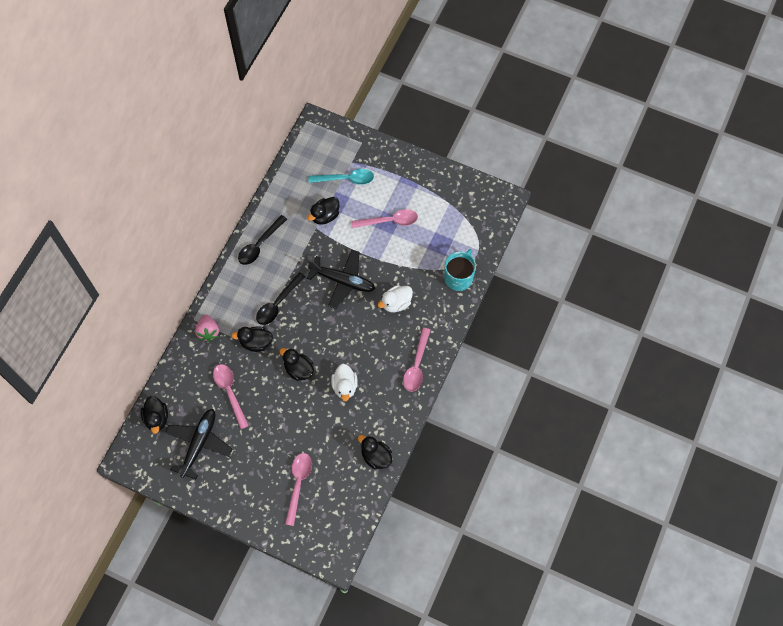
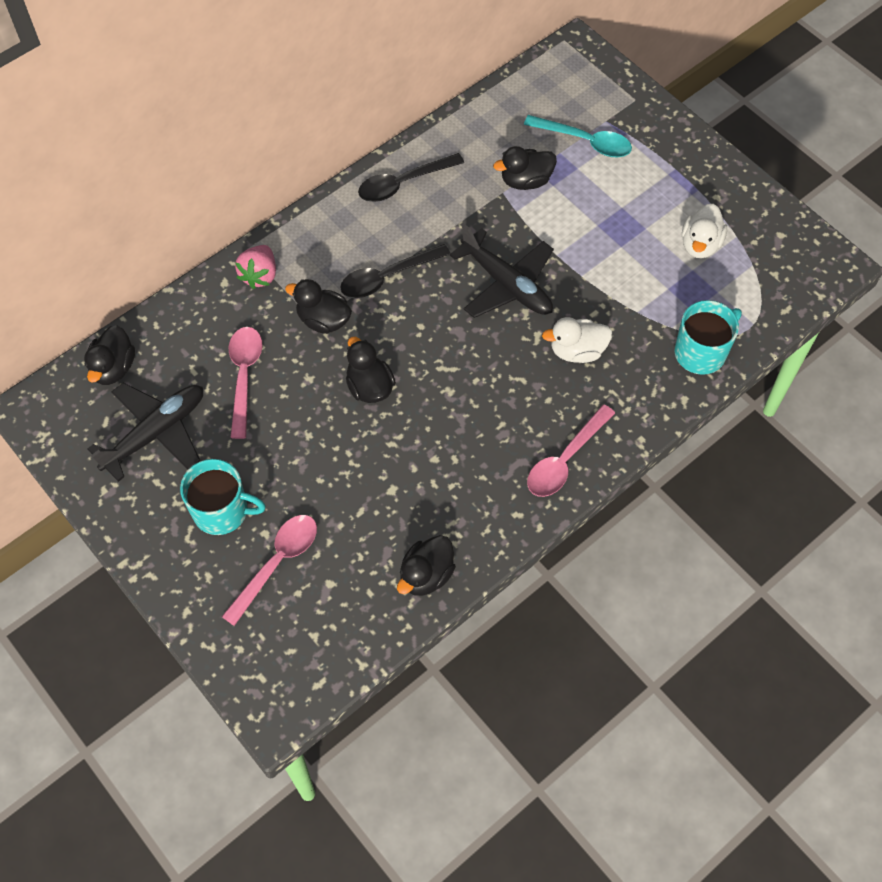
camera: 25 degrees right, 5 degrees down
white duck [331,364,358,401] -> white duck moved to [682,204,727,258]
pink spoon [351,209,418,228] -> none
black duck [358,435,392,470] -> black duck turned 120 degrees counterclockwise [397,535,456,596]
none -> turquoise mug [180,459,266,535]

